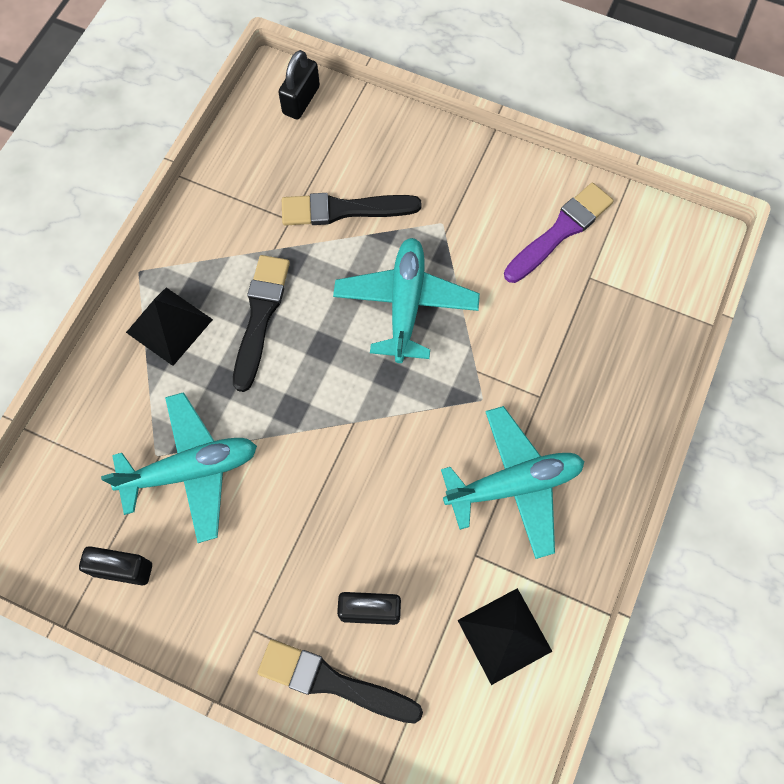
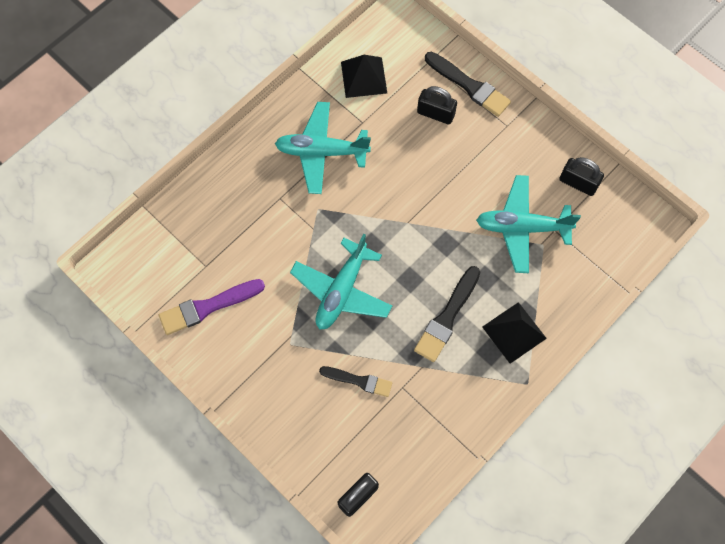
camera: 160 degrees left, 0 degrees up
black brush [282,193,422,226] -> black brush [319,366,392,397], size x0.66

